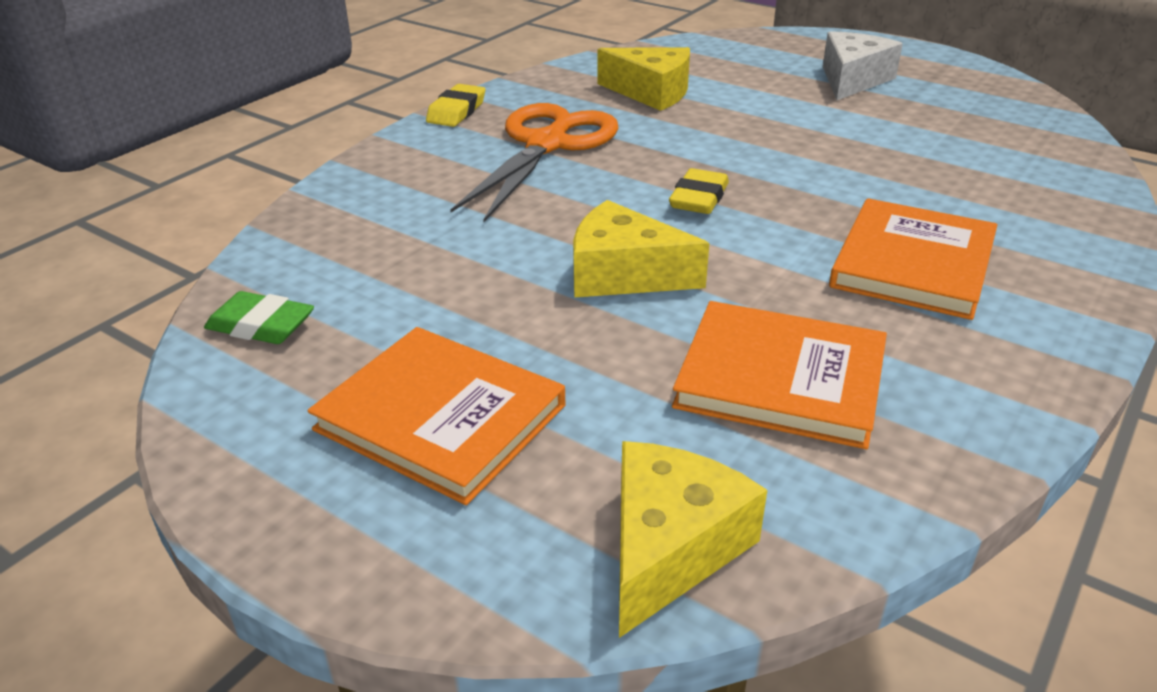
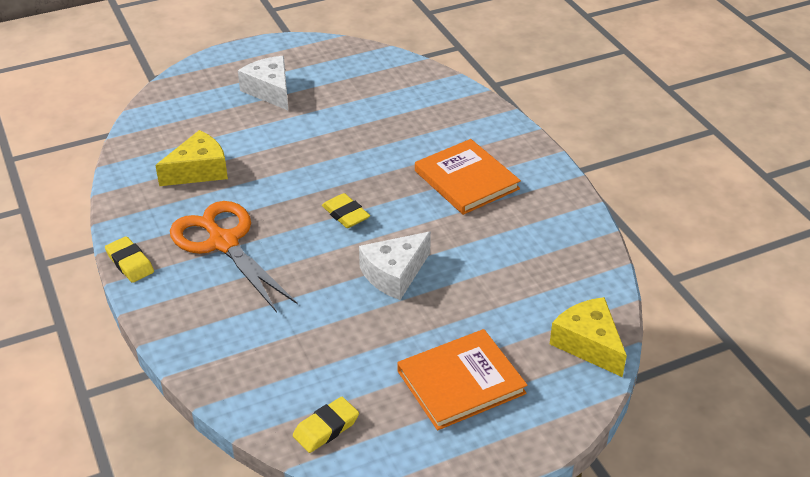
camera: 60 degrees left, 5 degrees up
green eraser [204,291,314,344] -> yellow eraser [293,397,359,453]
yellow cheese [573,200,709,298] -> white cheese [359,232,431,300]
orange book [672,301,887,449] -> none

